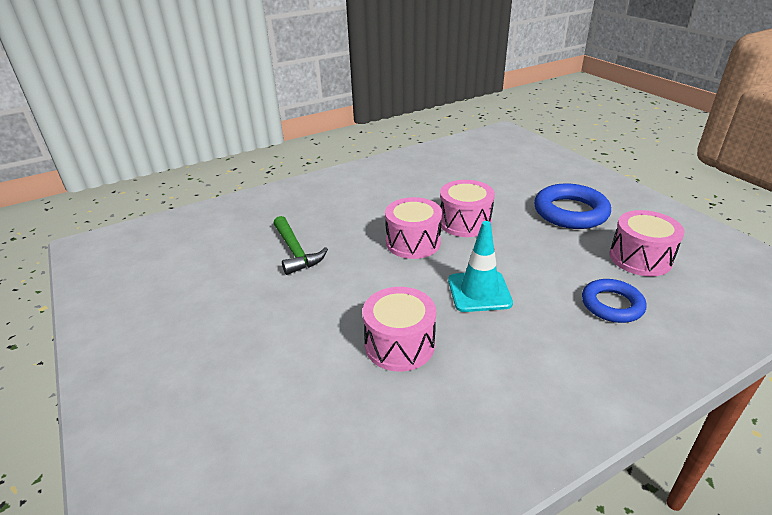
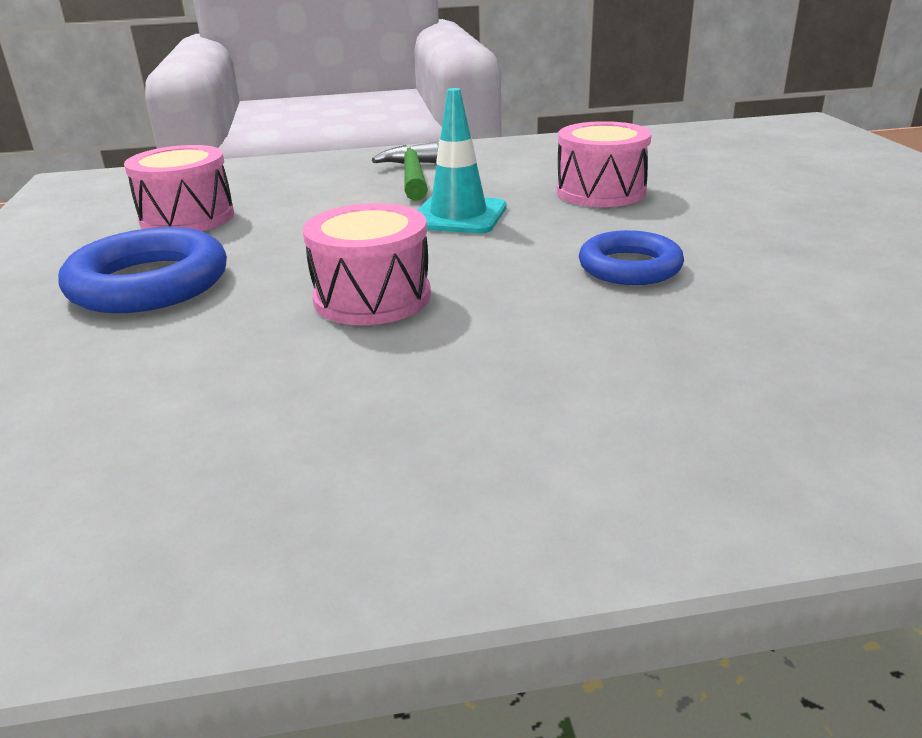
camera: 160 degrees left, 5 degrees down
green hammer [273,216,328,275] -> green hammer moved to [372,142,439,201]
pink drum [385,197,442,259] -> none
blue ring [582,279,646,323] -> blue ring moved to [579,230,684,285]

